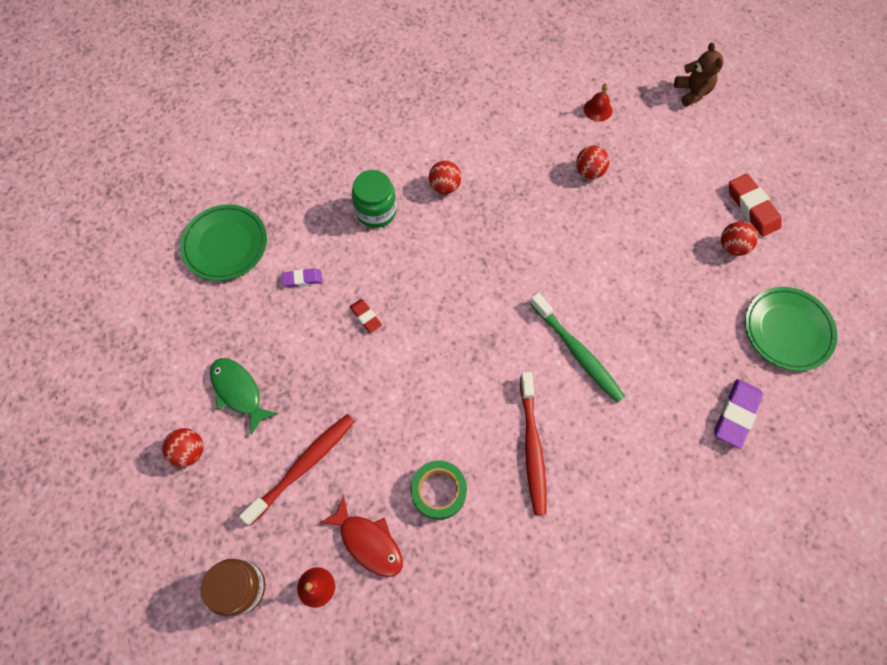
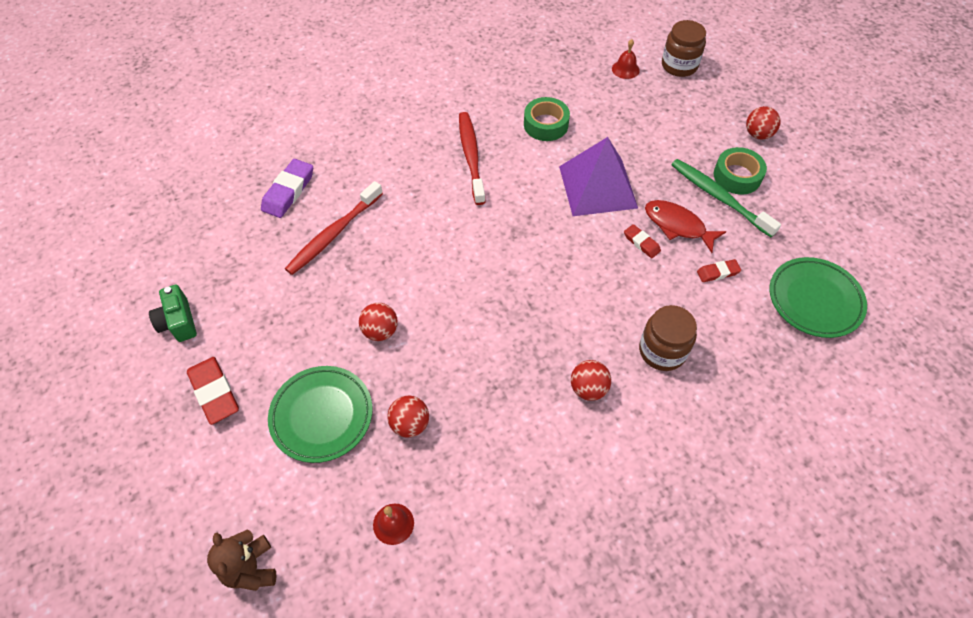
camera: 175 degrees right, 10 degrees down
green fish [210,358,278,435] -> green tape [713,147,767,195]
red toothbrush [239,414,355,525] -> red toothbrush moved to [285,181,383,275]
purple eraser [282,268,322,287] -> red eraser [697,259,741,282]
red fish [319,496,403,577] -> red fish moved to [645,200,726,253]
green jar [352,170,397,228] -> brown jar [639,305,697,371]
green toothbrush [530,293,625,403] -> green toothbrush moved to [671,159,781,237]
red ball [721,221,758,256] -> red ball moved to [359,303,398,341]
green plate [745,287,837,371] -> green plate moved to [268,366,373,463]
none -> green camera [149,285,197,342]
none -> purple pyramid [559,137,638,216]

